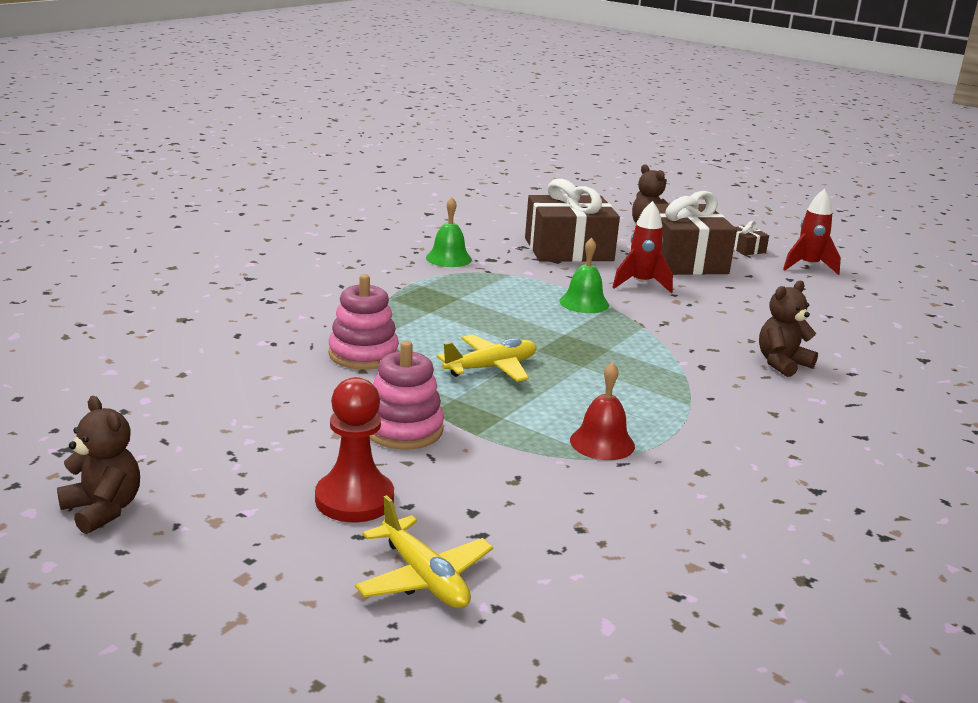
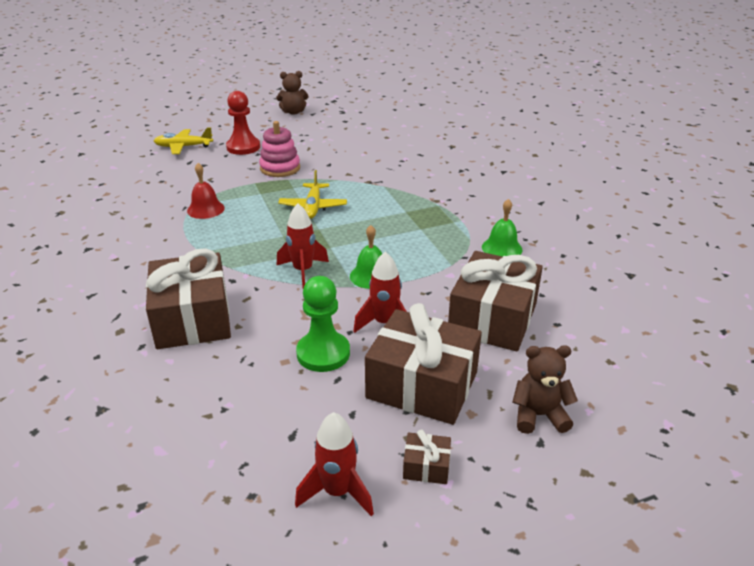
camera: 125 degrees right, 10 degrees up
pink stacking toy [328,274,399,370] -> none
brown teddy bear [759,281,818,377] -> brown gift [146,248,231,349]
none -> red rocket [276,204,329,289]
none -> green pawn [296,276,350,372]

